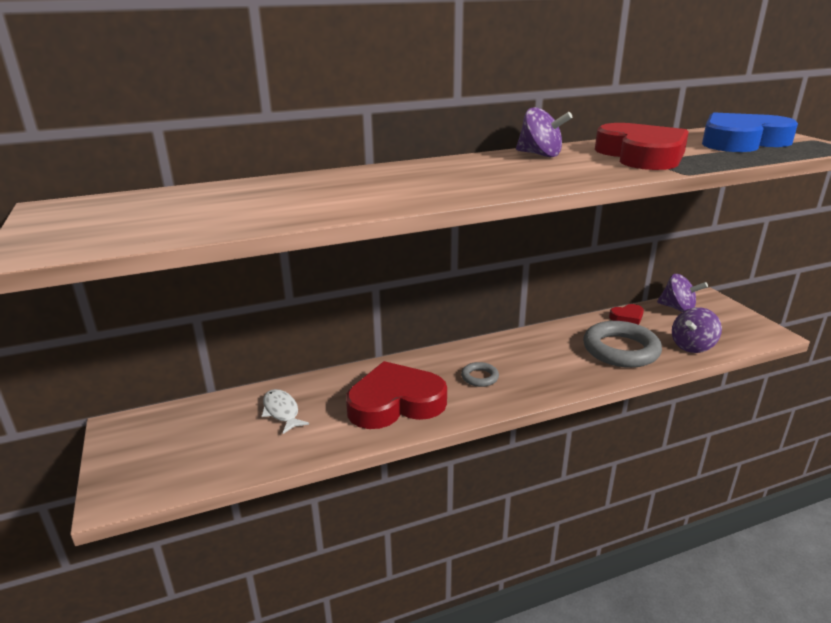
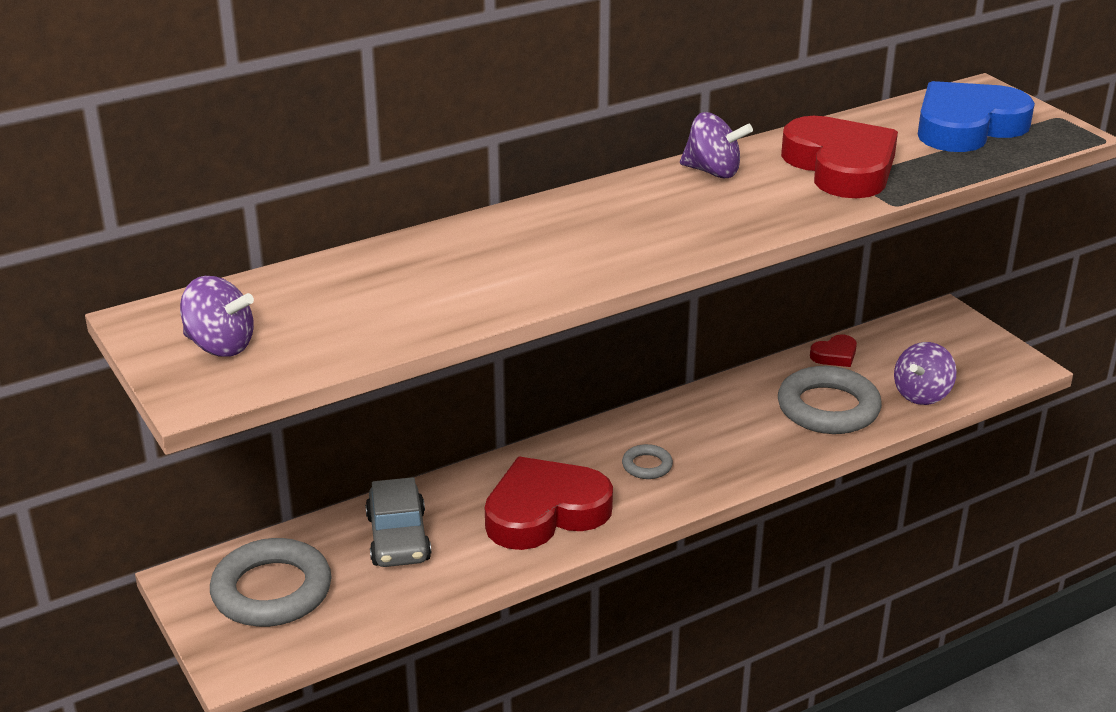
camera: 10 degrees left, 5 degrees up
white fish [262,389,309,434] -> grey car [365,477,431,567]
purple spinning top [657,274,708,312] -> purple spinning top moved to [180,276,254,357]
none -> grey ring [210,538,332,627]

